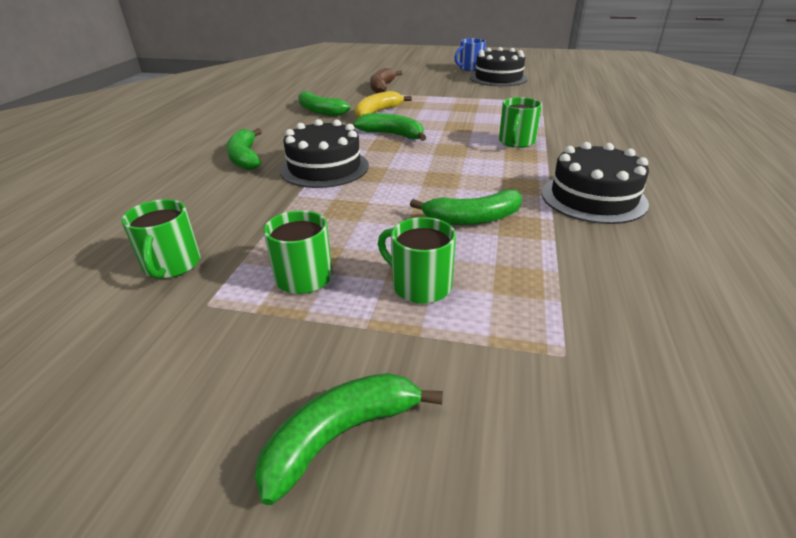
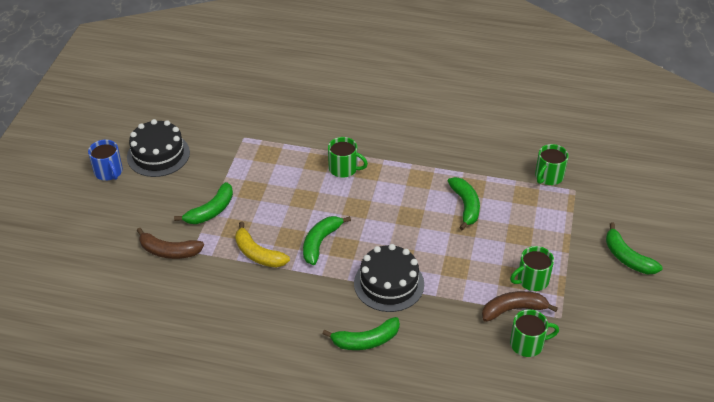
camera: 90 degrees left, 10 degrees up
green banana [298,91,350,116] -> green banana moved to [174,182,233,224]
green mug [378,217,456,304] -> green mug moved to [535,144,569,185]
black cake [542,142,649,224] -> none
none -> brown banana [482,291,558,322]

